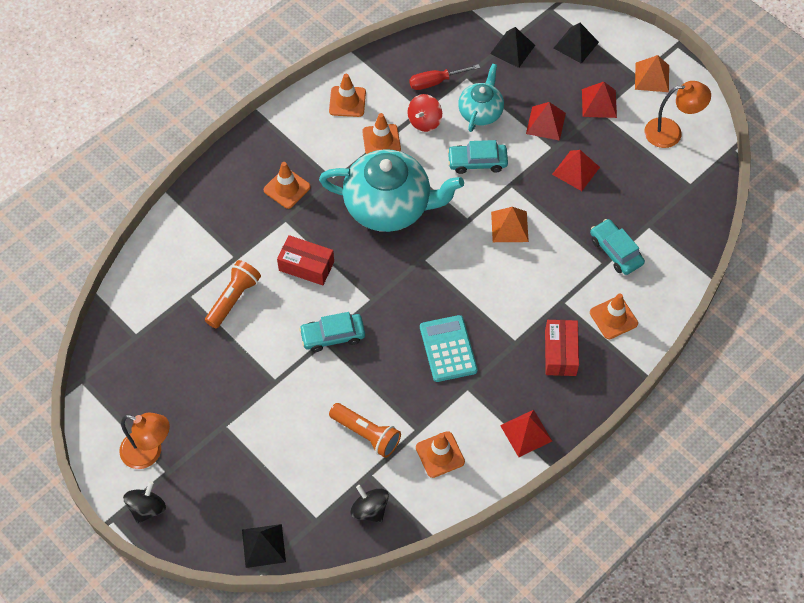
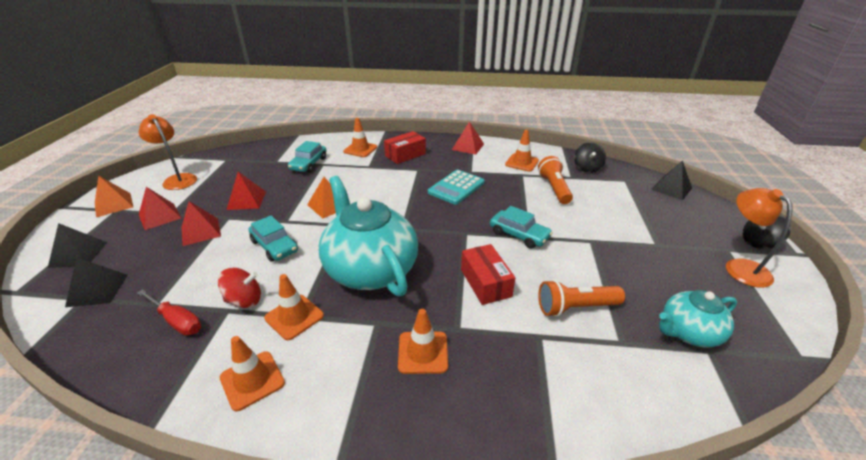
camera: 130 degrees left, 25 degrees down
turquoise teapot [458,64,504,132] -> turquoise teapot moved to [659,290,737,347]

